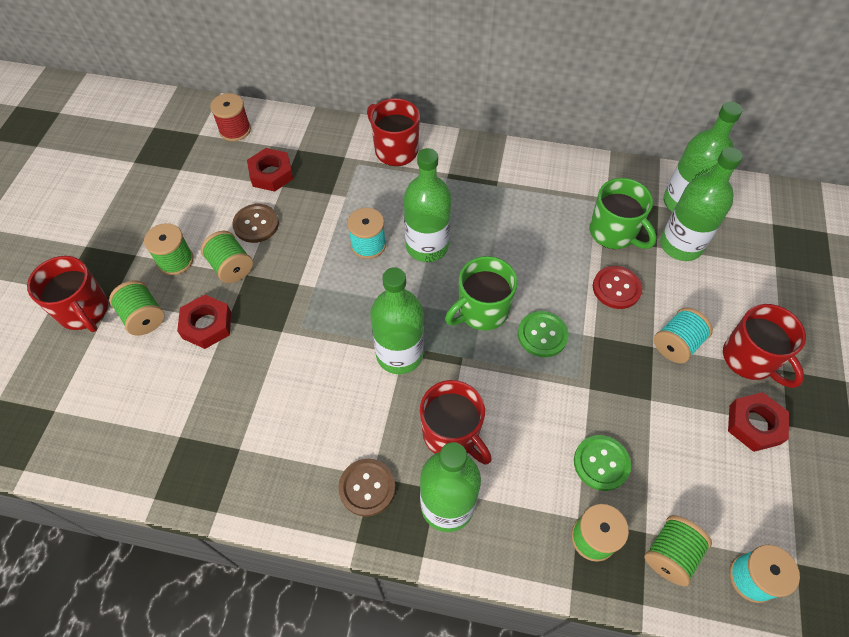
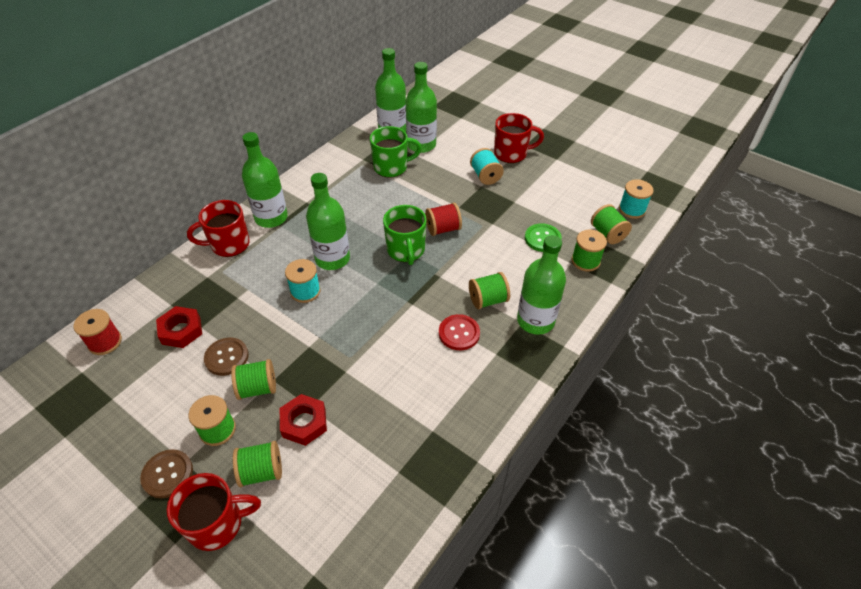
camera: 65 degrees left, 10 degrees down
brown button [338,459,395,517] -> brown button moved to [140,449,193,498]
green bottle [370,267,424,374] -> green bottle moved to [242,132,288,228]
red mug [420,380,492,465] -> green spool [469,272,510,309]
green button [518,311,569,357] -> red spool [425,203,462,236]
red button [593,266,642,309] -> red button moved to [439,314,480,350]
red nut [728,392,789,452] -> none

